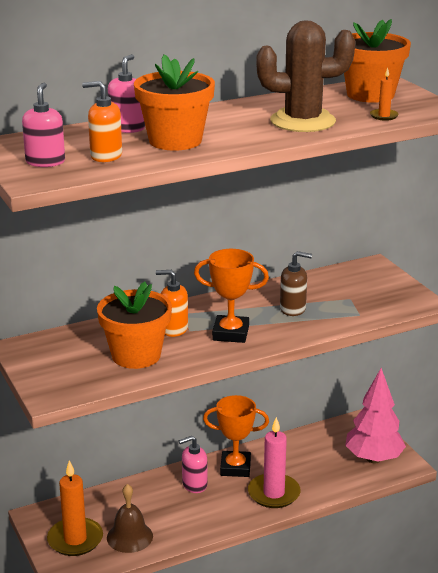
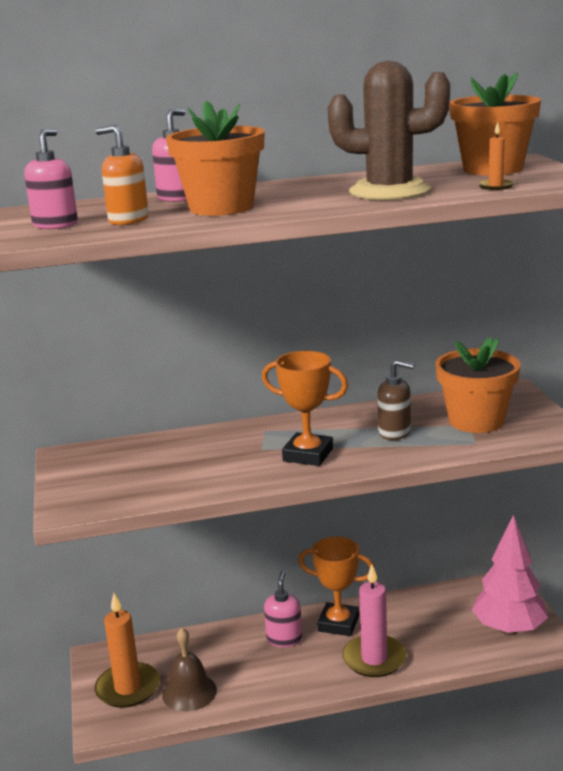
camera: 15 degrees right, 5 degrees down
orange flower pot [97,282,172,369] -> orange flower pot moved to [435,337,521,433]
orange soap dispenser [156,270,188,337] -> none
pink soap dispenser [179,436,208,493] -> pink soap dispenser turned 105 degrees clockwise [264,571,302,647]

